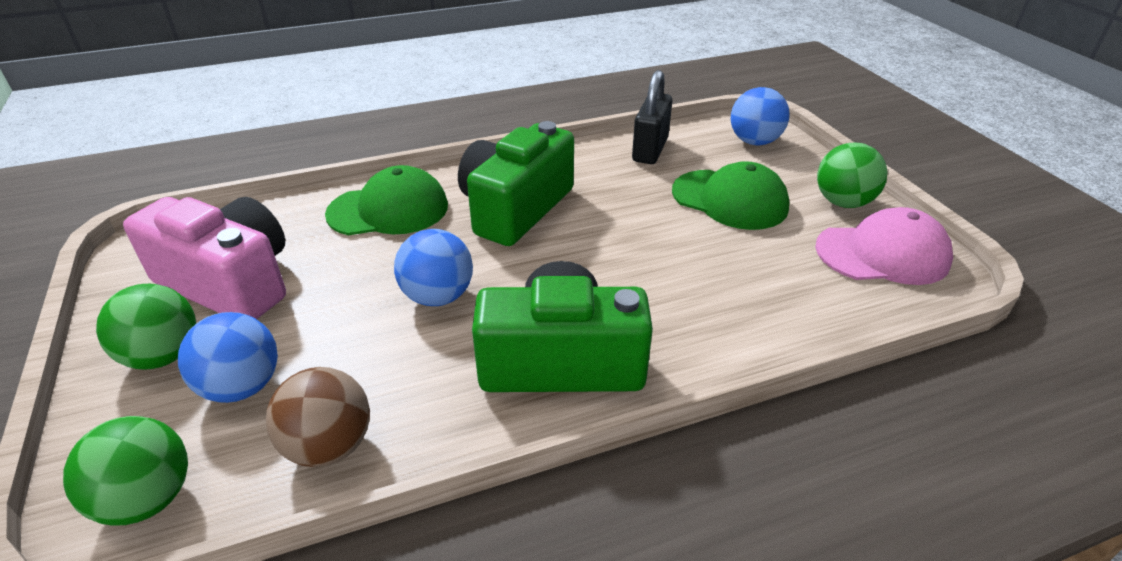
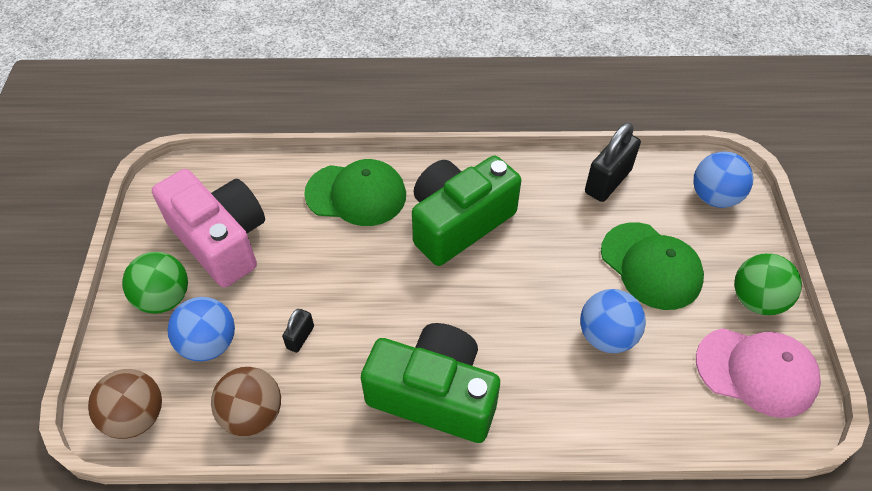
camera: 20 degrees right, 15 degrees up
green ball [63,416,188,526] -> brown ball [88,369,162,439]
blue ball [394,229,473,306] -> blue ball moved to [580,289,646,353]
none -> black padlock [282,309,314,353]

